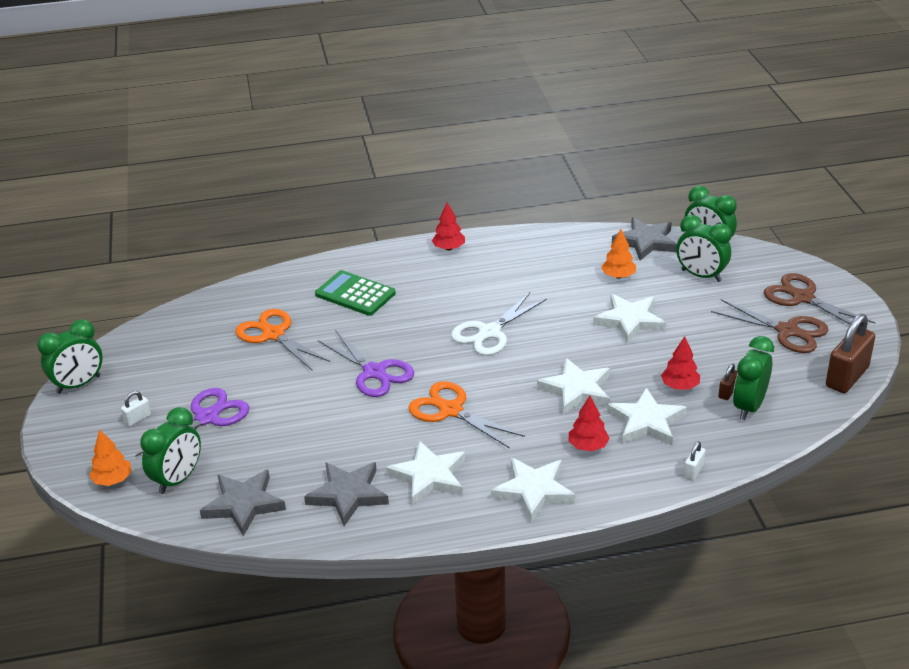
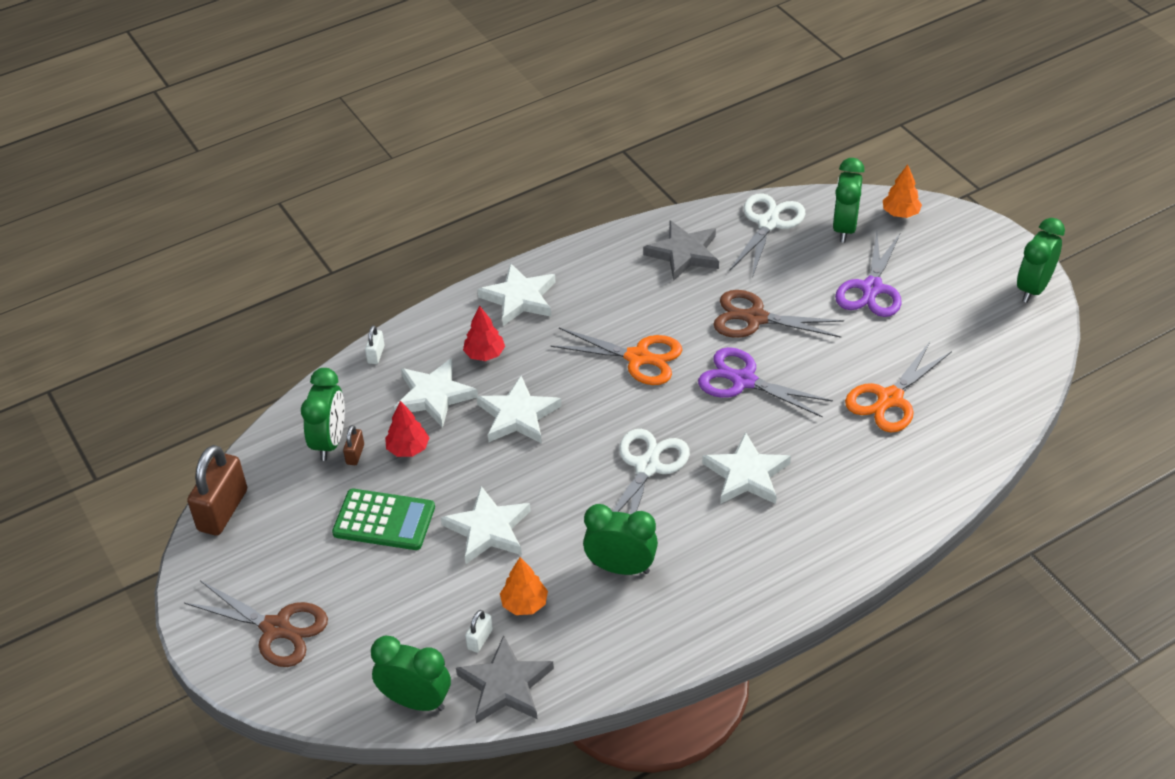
camera: 160 degrees right, 10 degrees up
white padlock [121,391,151,426] -> white padlock moved to [465,610,493,653]
grey star [200,469,286,536] -> white scissors [729,193,805,278]
orange scissors [236,309,330,370] -> orange scissors turned 105 degrees clockwise [845,342,952,433]
green calculator [315,270,396,316] -> green calculator moved to [332,489,435,550]
white star [386,440,466,505] -> white star moved to [702,432,791,504]
red tree [432,202,465,250] -> none
green clock [676,215,732,282] -> green clock moved to [583,504,658,575]
brown scissors [711,299,828,353] -> brown scissors moved to [713,290,844,338]

